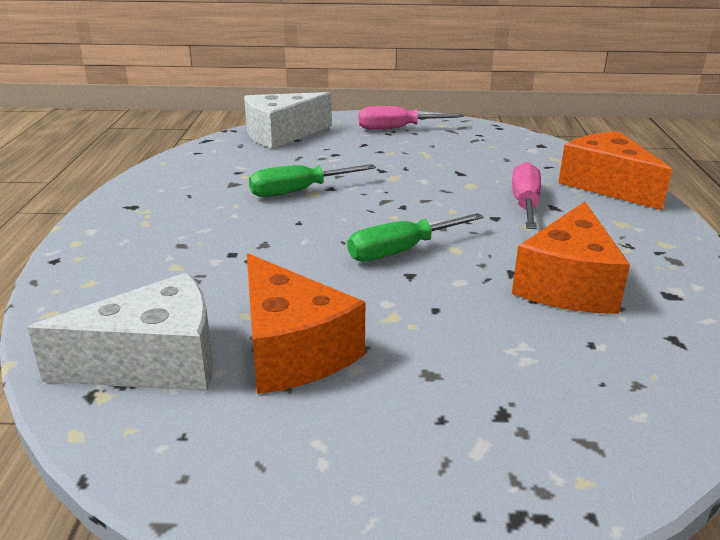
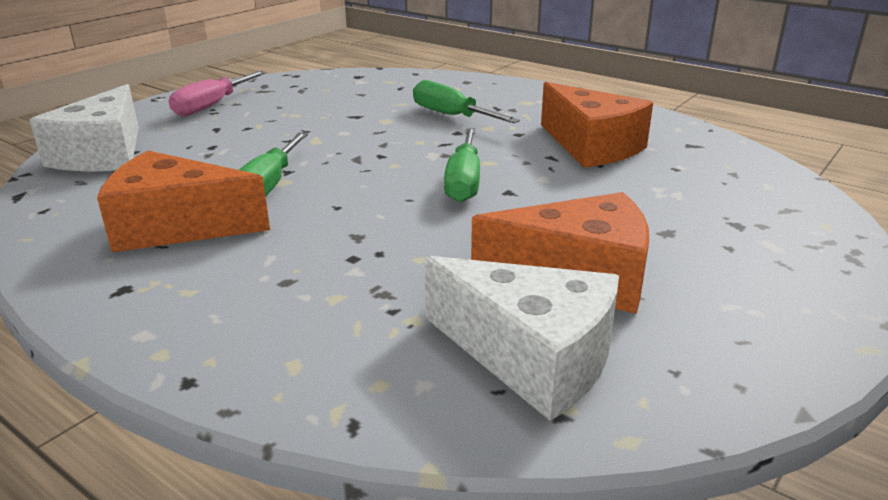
camera: 55 degrees left, 0 degrees up
white cheese [27,272,213,391] -> white cheese turned 105 degrees clockwise [425,256,619,421]
pink screwdriver [512,162,541,229] -> green screwdriver [413,80,520,123]
orange cheese [558,131,672,210] -> orange cheese moved to [97,151,270,252]

